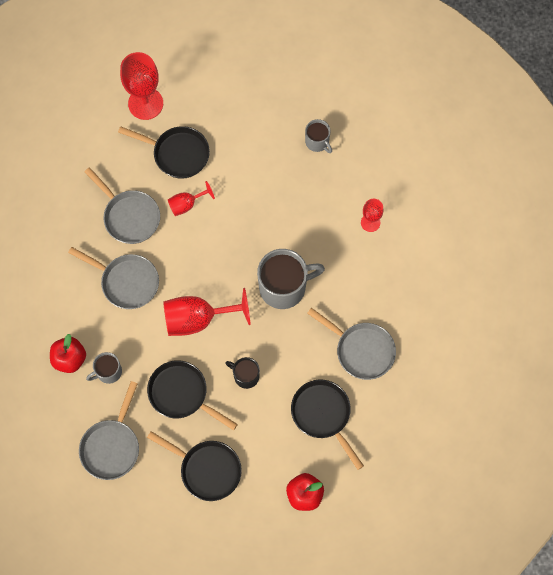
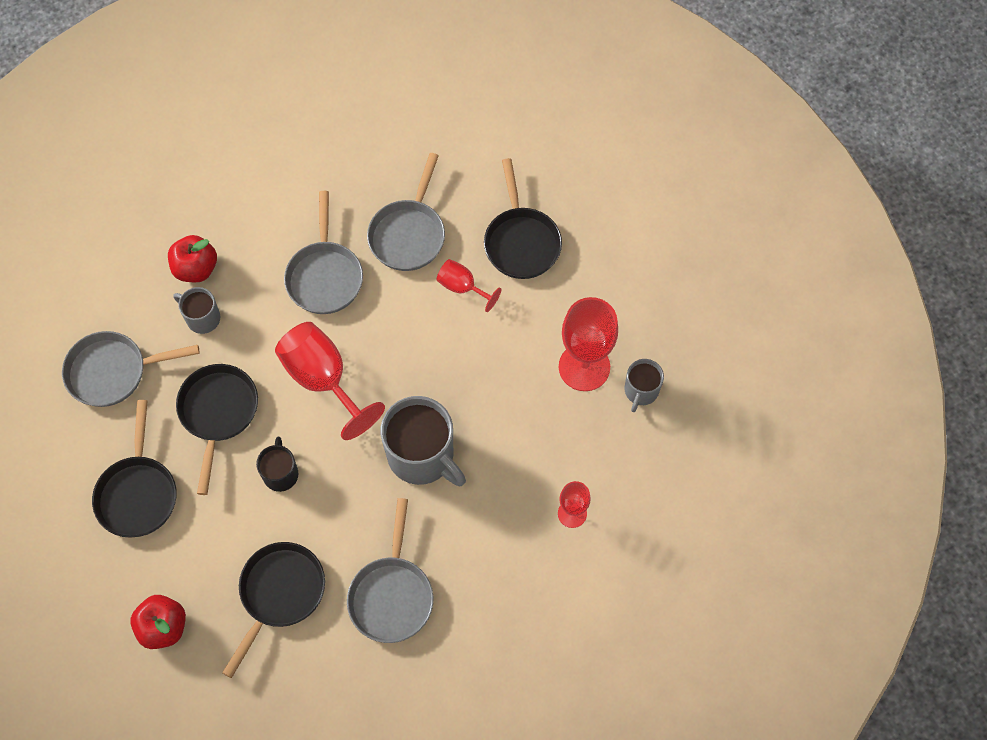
camera: 60 degrees right, 5 degrees down
red goblet [120,52,163,120] -> red goblet moved to [559,297,618,391]

